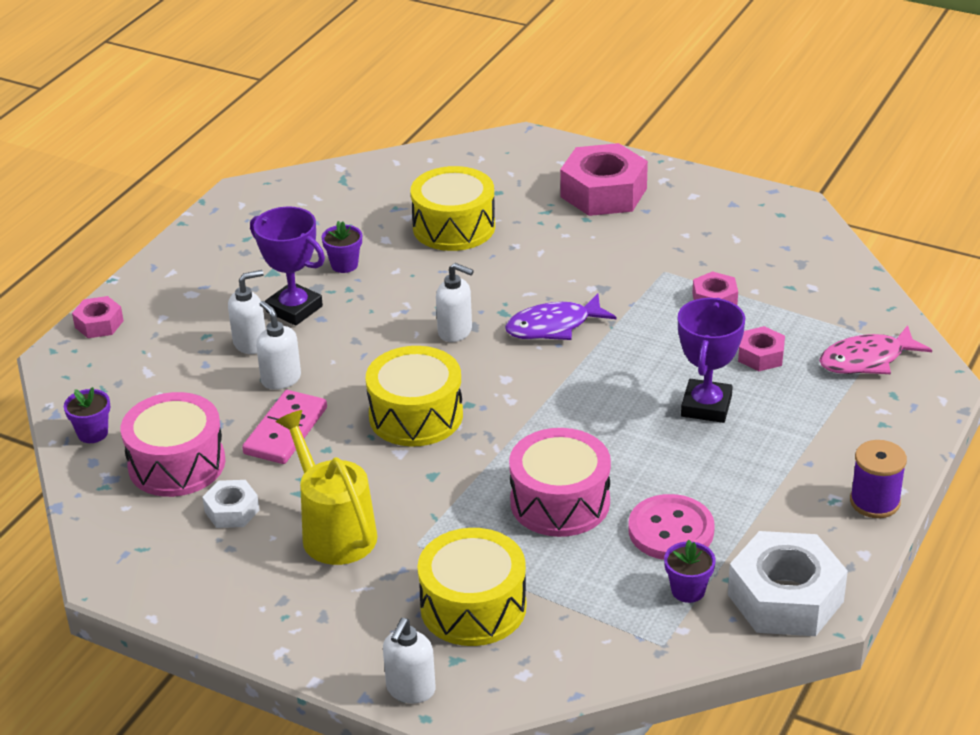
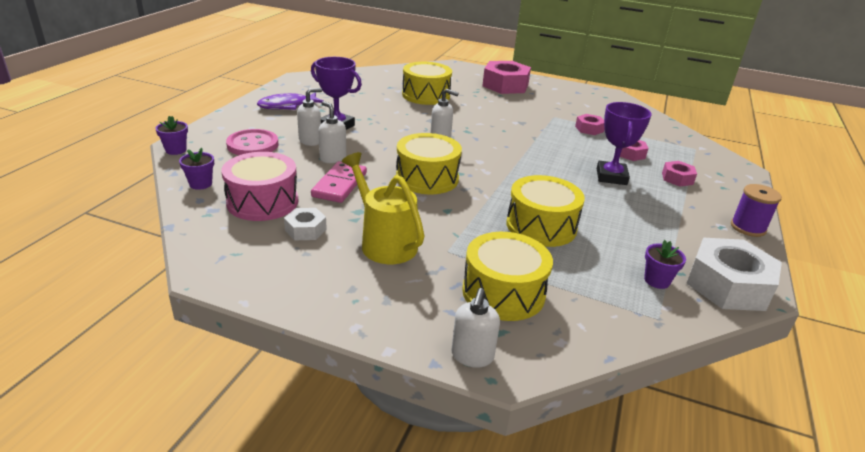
camera: 10 degrees left, 5 degrees down
pink nut [72,296,124,338] -> pink nut moved to [662,161,697,187]
purple flower pot [322,221,362,273] -> purple flower pot moved to [155,116,188,155]
purple fish [505,293,616,340] -> purple fish moved to [257,92,323,110]
pink drum [509,428,611,537] -> yellow drum [506,175,585,247]
pink button [629,494,715,560] -> pink button moved to [226,129,279,155]
pink fish [819,325,932,374] -> none

